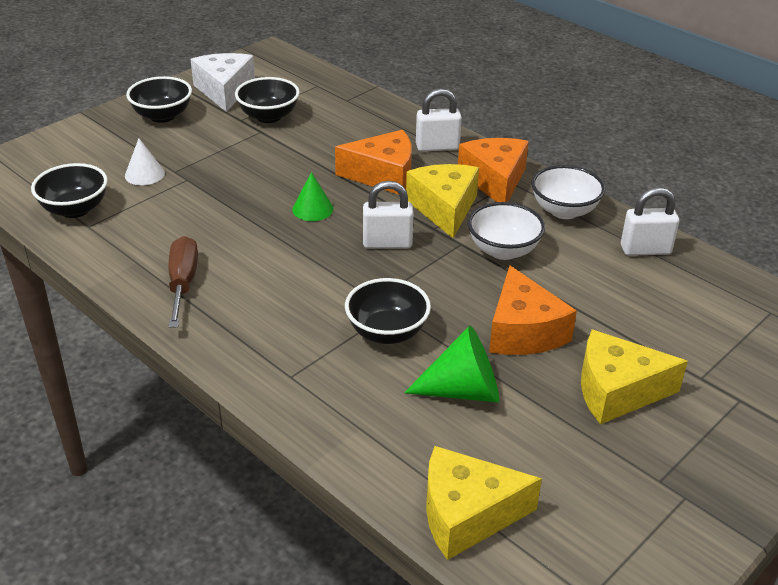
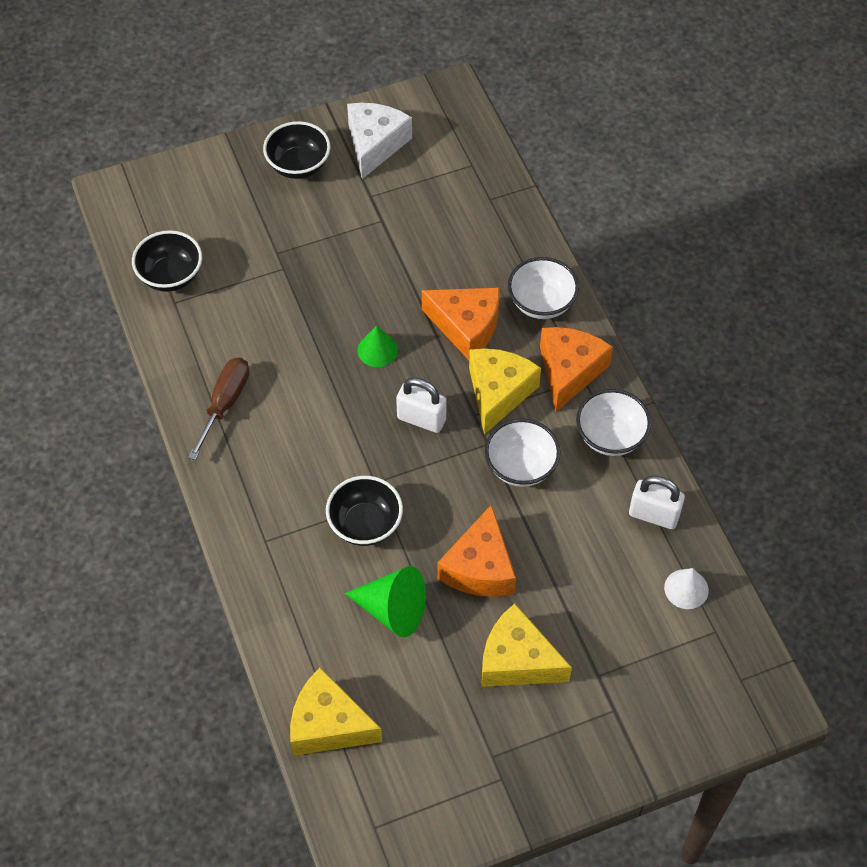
camera: 25 degrees right, 20 degrees up
white cone [125,138,165,185] -> white cone moved to [664,568,709,609]
black bowl [235,77,300,123] -> none
white padlock [416,88,462,152] -> white bowl [508,257,579,319]

